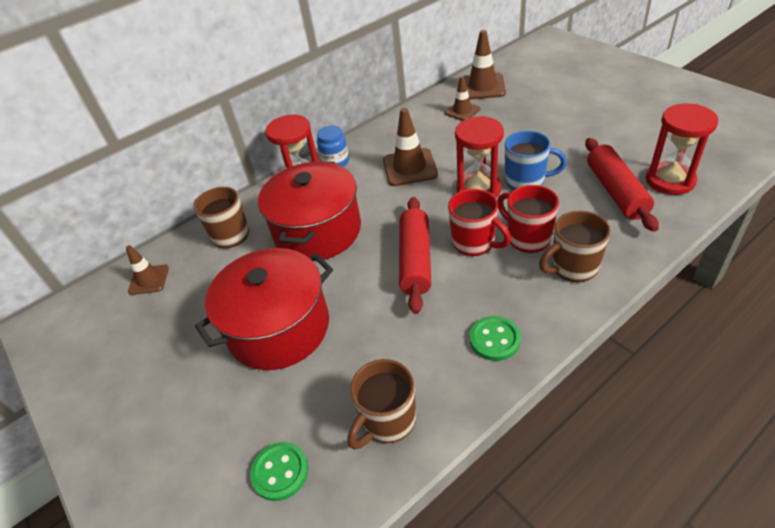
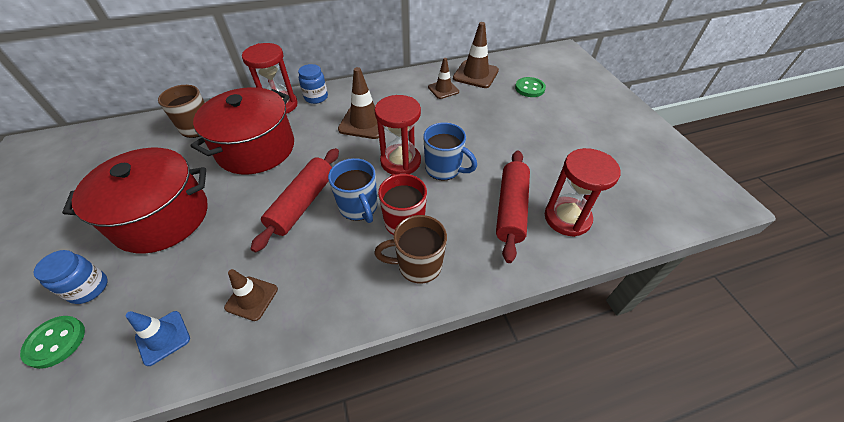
camera: 15 degrees right, 5 degrees up
brown traffic cone [126,245,169,295] -> brown traffic cone moved to [224,269,278,321]
brown mug [348,359,416,450] -> blue traffic cone [125,311,190,366]
red mug [448,189,511,256] -> blue mug [328,158,377,223]
green button [470,316,521,361] -> green button moved to [515,77,546,97]
none -> blue jar [33,250,108,304]

